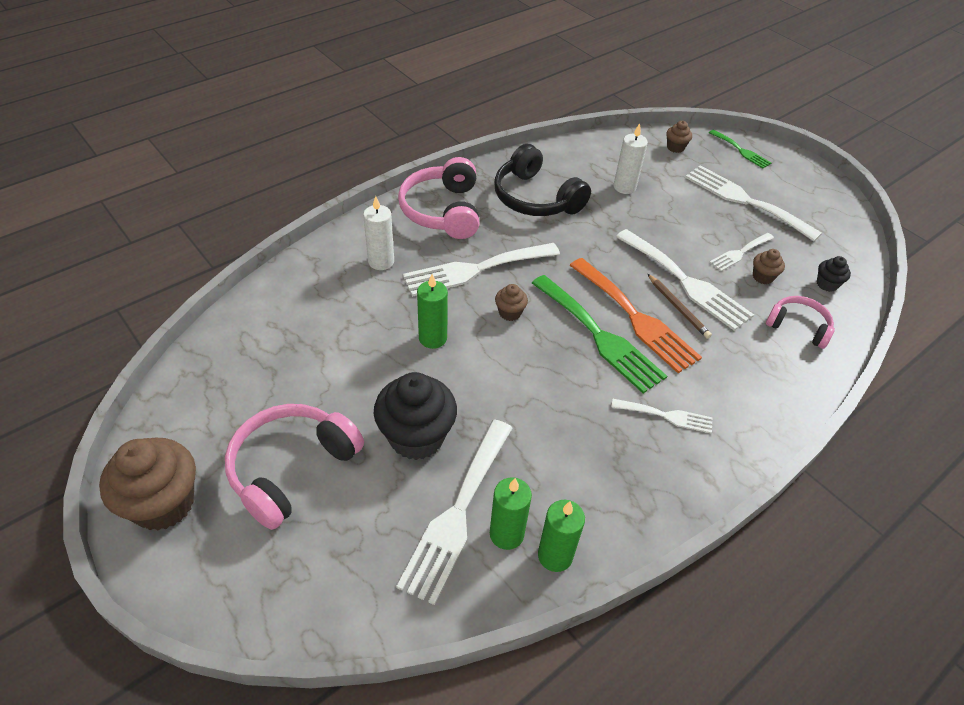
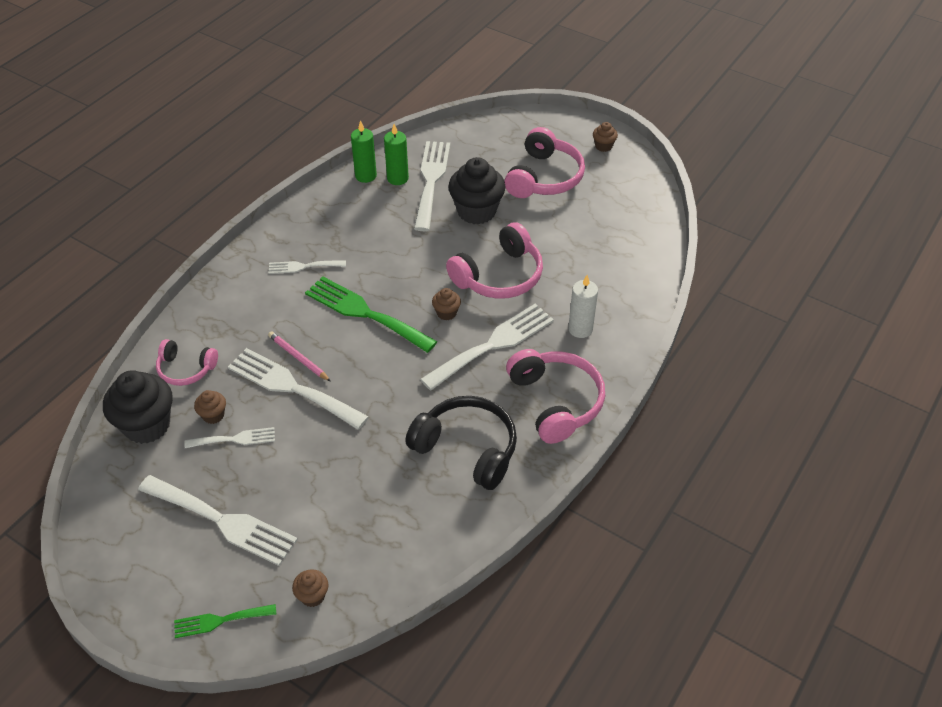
camera: 165 degrees right, 0 degrees up
brown cupcake [99,437,196,530] -> brown cupcake [593,122,618,152], size x0.47
green candle [417,274,448,349] -> pink headphones [446,222,543,299]
orange fork [569,258,702,373] -> none
white candle [614,123,648,194] -> none
brown pencil [648,274,712,339] -> pink pencil [268,331,331,382]
green fork [709,130,771,168] -> green fork turned 45 degrees counterclockwise [174,604,277,638]
white fork [709,233,774,271] -> white fork turned 45 degrees clockwise [184,427,275,448]
black cupcake [817,256,851,292] -> black cupcake [103,370,172,444], size x2.12

